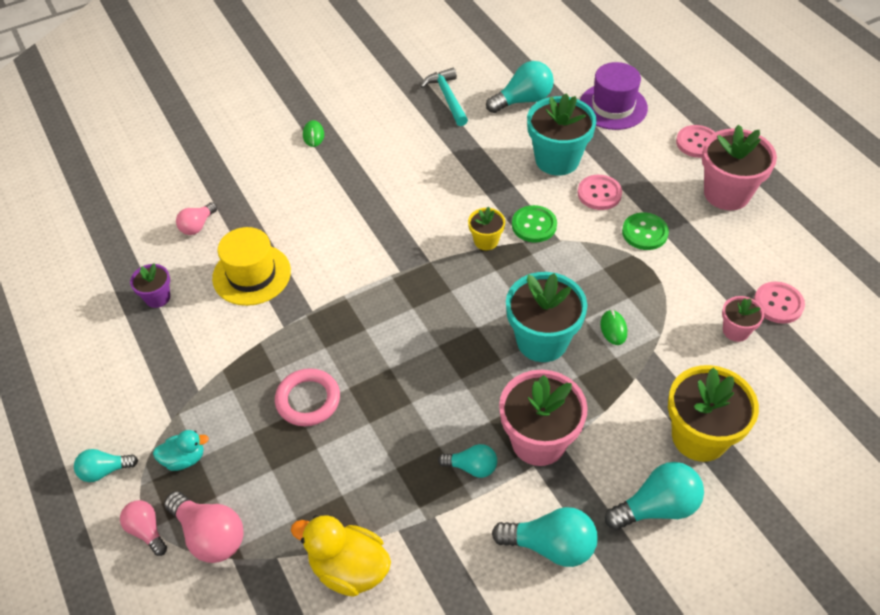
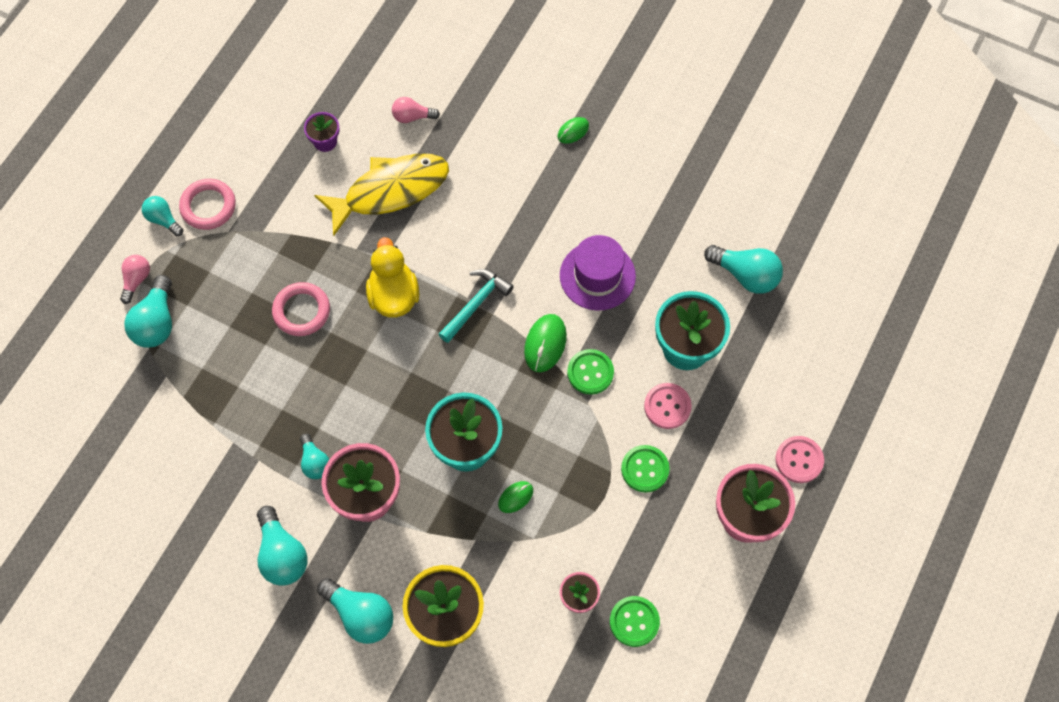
camera: 55 degrees right, 15 degrees up
turquoise duck [153,430,209,471] -> none
pink light bulb [164,491,244,563] -> turquoise light bulb [124,275,172,348]
yellow hat [212,227,291,306] -> yellow fish [314,154,449,236]
yellow duck [291,515,391,597] -> yellow duck moved to [366,237,419,318]
turquoise hammer [420,68,468,126] -> turquoise hammer moved to [438,269,514,343]
yellow flower pot [468,207,505,250] -> green mouse [524,314,567,372]
purple hat [580,62,648,130] -> purple hat moved to [560,235,636,311]
pink button [754,282,805,324] -> green button [610,596,660,647]
none -> pink ring [179,179,236,230]

